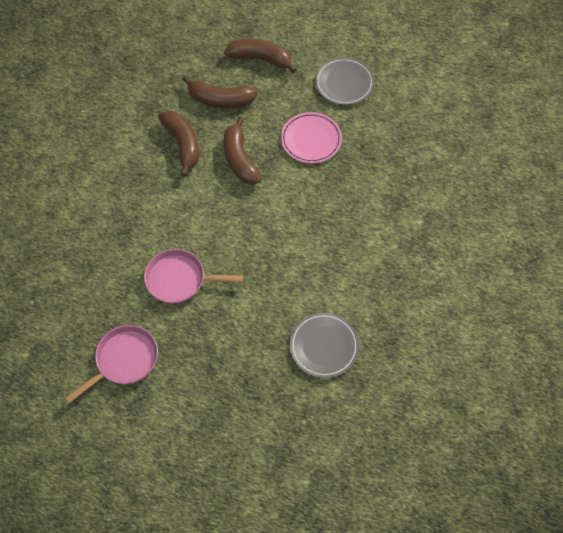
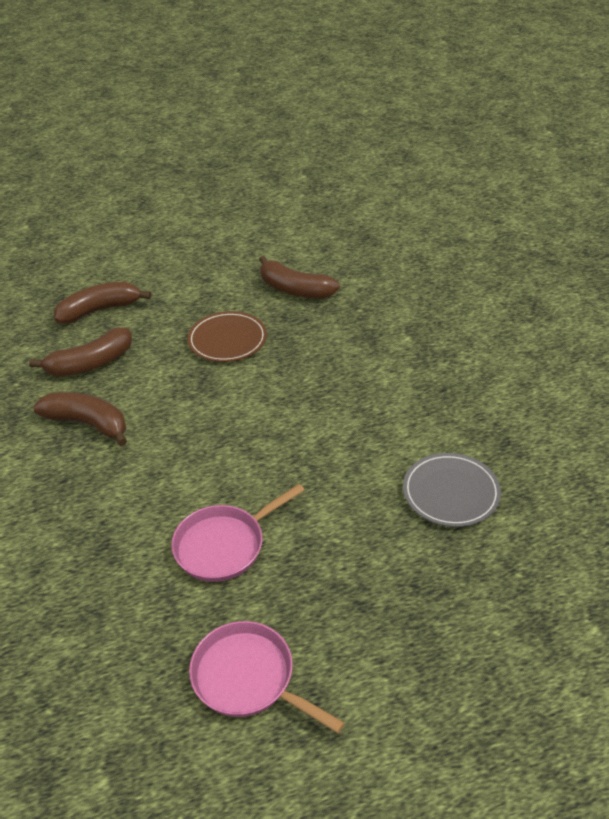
camera: 40 degrees left, 20 degrees down
pink pan [65,325,158,404] -> pink pan turned 60 degrees counterclockwise [189,621,345,733]
brown banana [224,117,262,185] -> brown banana moved to [259,256,340,299]
pink plate [281,112,342,163] -> brown plate [187,311,267,362]
grey plate [315,57,374,105] -> none

